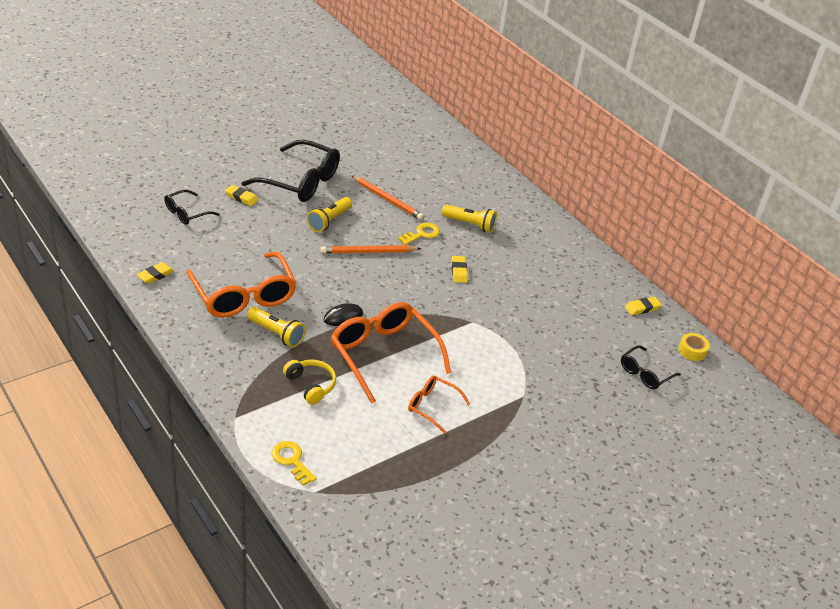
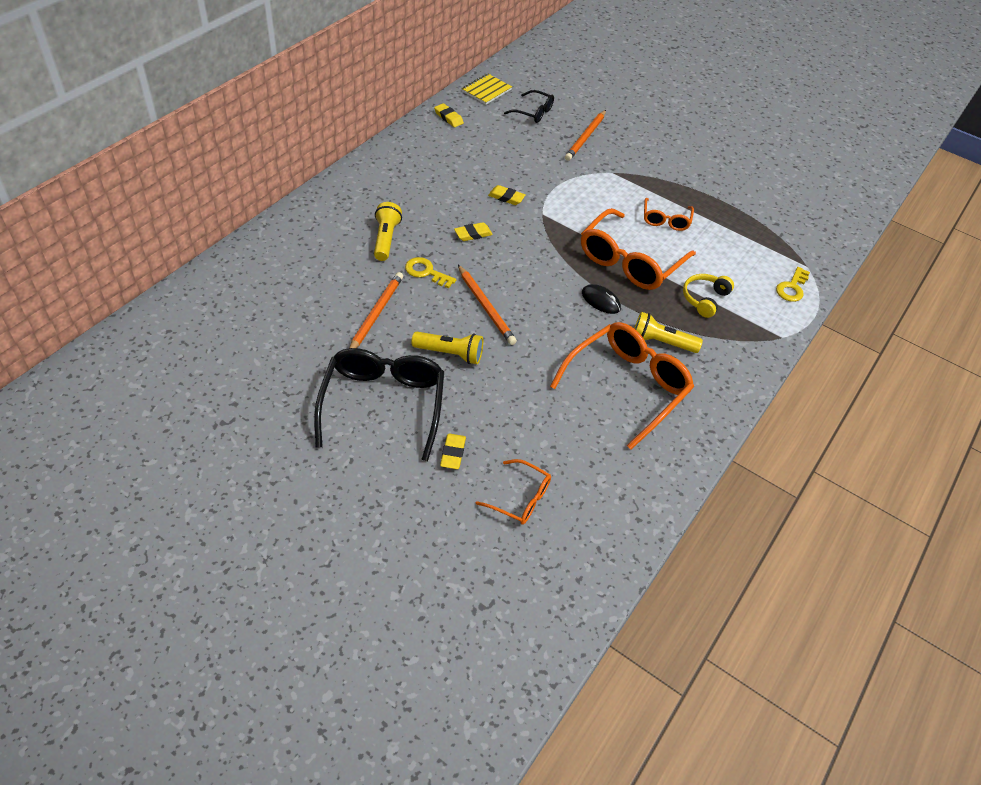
camera: 110 degrees left, 10 degrees up
yellow eraser [136,262,174,284] -> yellow eraser moved to [488,185,525,205]
black glasses [164,190,219,225] -> orange glasses [476,459,551,525]
yellow flashlight [247,307,306,348] -> yellow flashlight turned 90 degrees counterclockwise [634,312,703,353]
yellow tape [678,333,710,361] -> yellow notebook [462,74,512,104]
none -> orange pencil [565,110,606,161]

